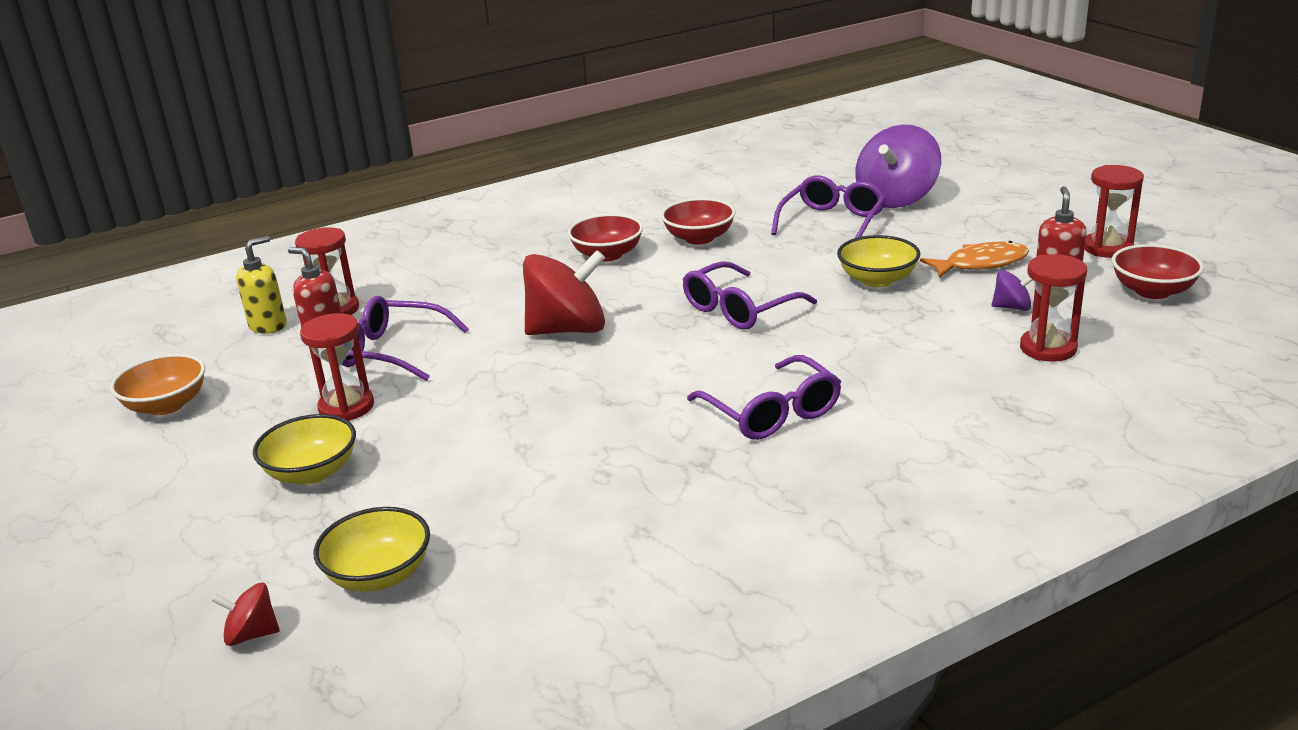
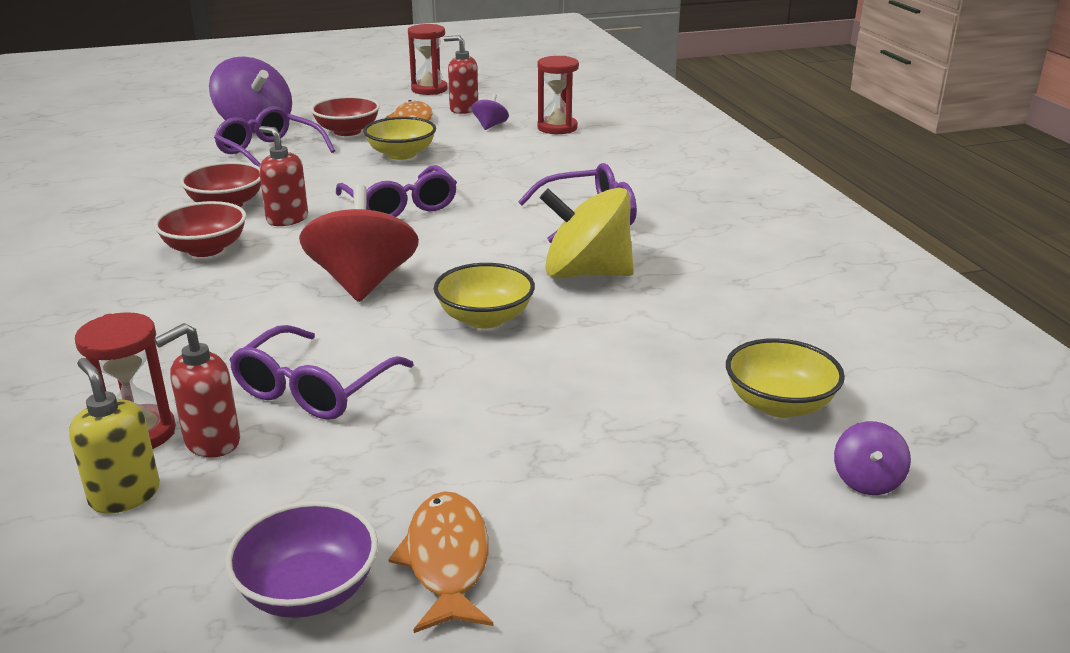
camera: 80 degrees left, 0 degrees up
orange bowl [110,354,205,415] -> purple bowl [225,501,378,618]
red spinning top [212,583,280,646] -> purple spinning top [834,421,911,495]
yellow bowl [253,414,356,485] -> yellow bowl moved to [434,263,535,329]
red hourglass [300,313,374,421] -> none
red bowl [1112,244,1204,299] -> red bowl moved to [311,96,380,136]
none -> red soap dispenser [259,126,308,226]
none -> orange fish [388,491,493,633]
none -> yellow spinning top [539,188,634,278]

